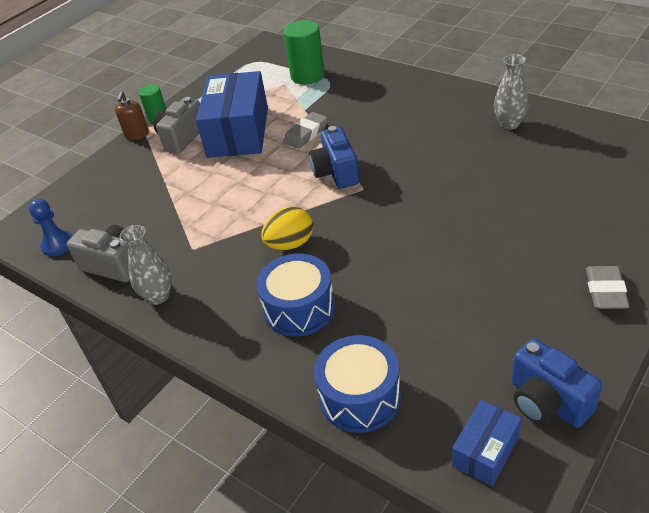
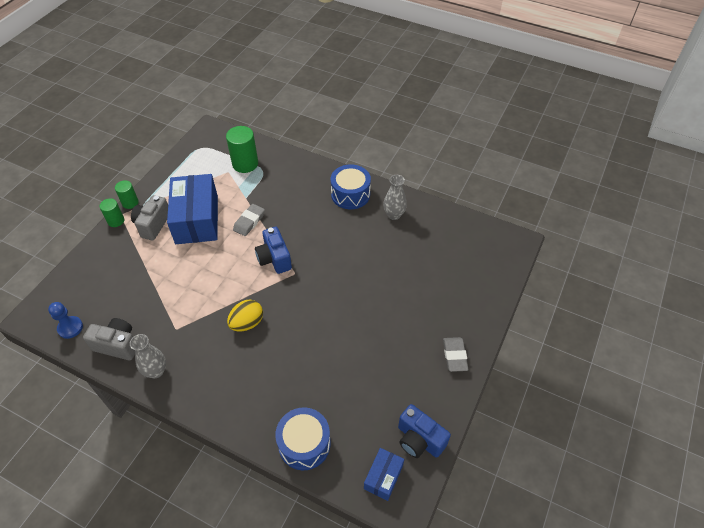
camera: 15 degrees left, 10 degrees up
brown soap dispenser [115,91,149,140] -> green cylinder [99,198,125,227]
blue drum [256,254,335,337] -> blue drum moved to [331,164,371,209]

